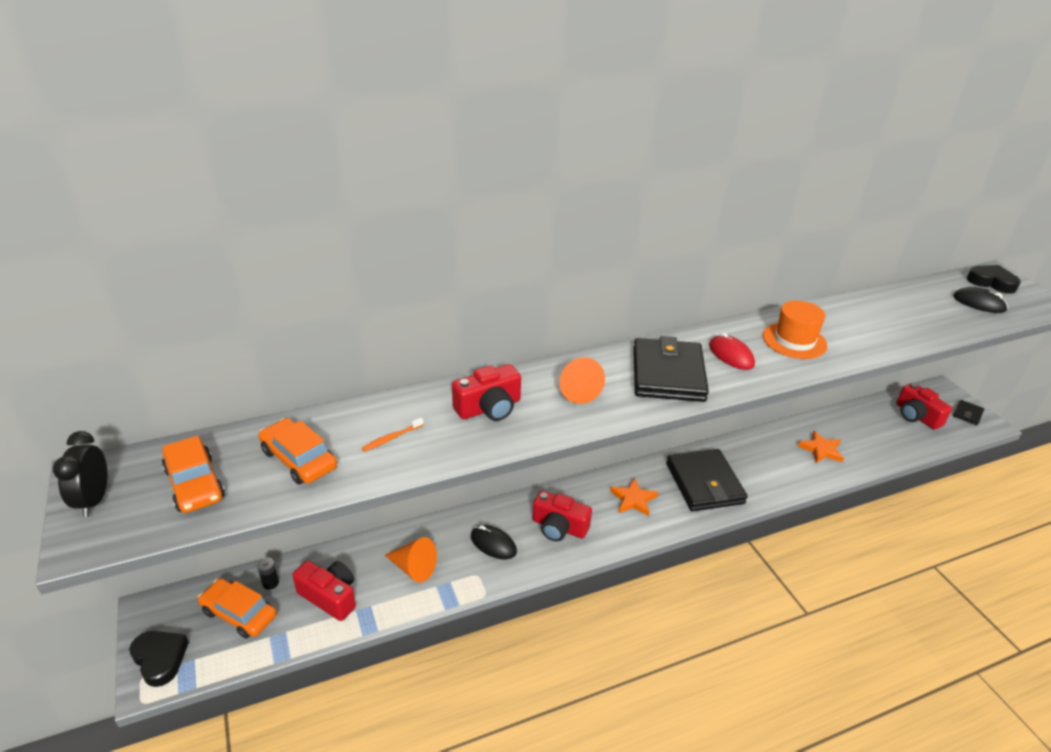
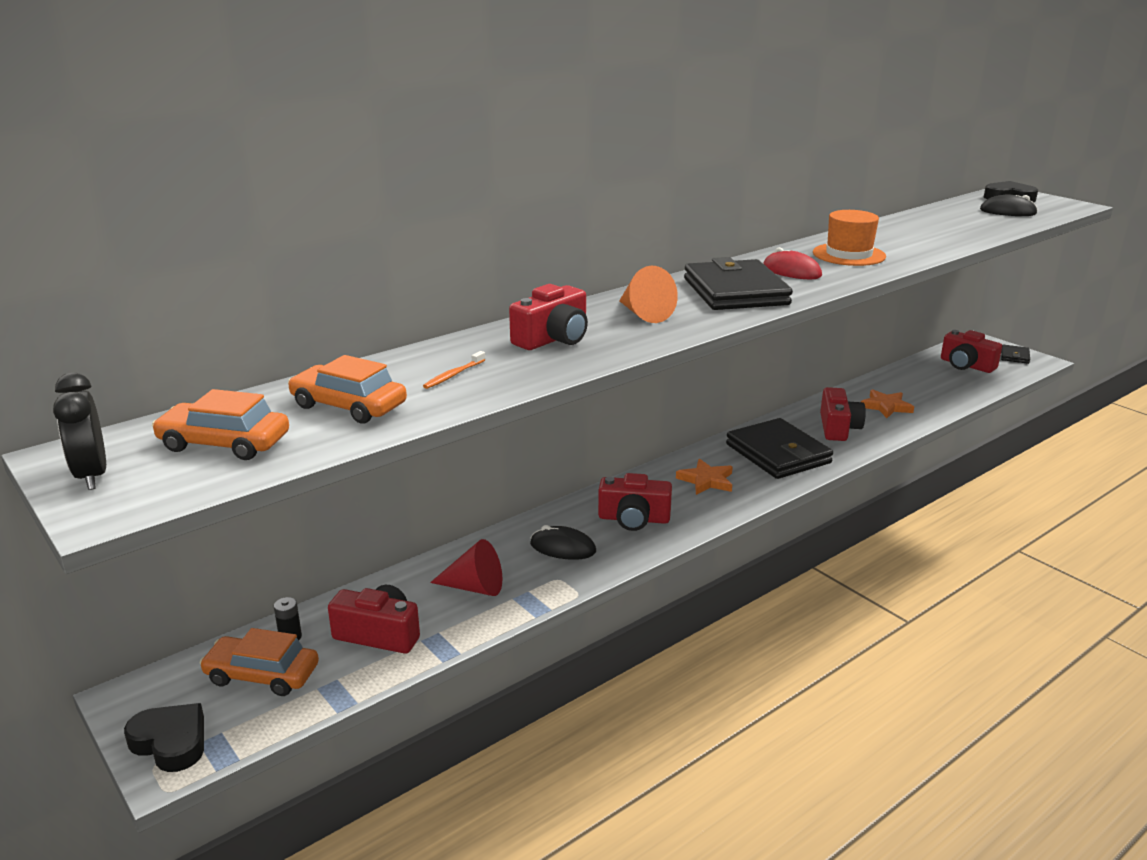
camera: 15 degrees left, 10 degrees down
orange car [162,436,225,513] -> orange car turned 150 degrees clockwise [152,389,289,460]
orange cone [385,537,437,583] -> red cone [430,539,502,596]
none -> red camera [820,387,866,441]

